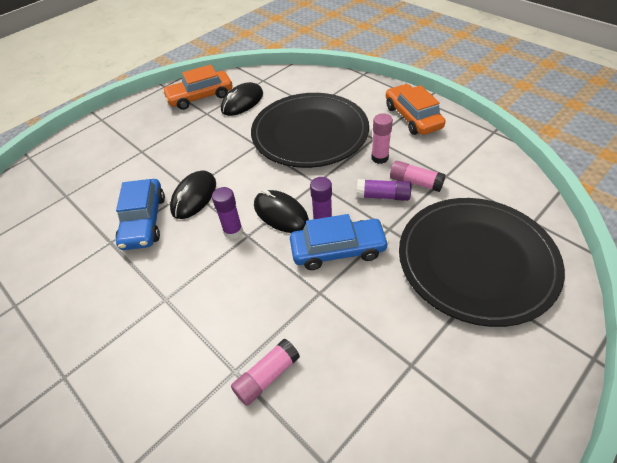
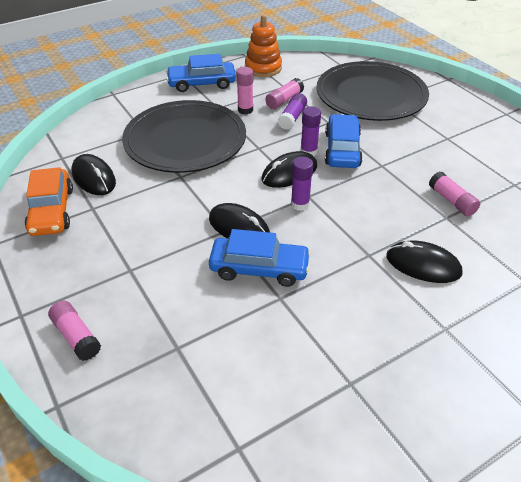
camera: 80 degrees left, 5 degrees down
orange car [386,84,446,135] -> blue car [166,54,236,92]
none -> pink glue stick [48,301,101,361]
none -> orange stacking toy [245,15,282,77]
none -> black mouse [386,241,463,283]

